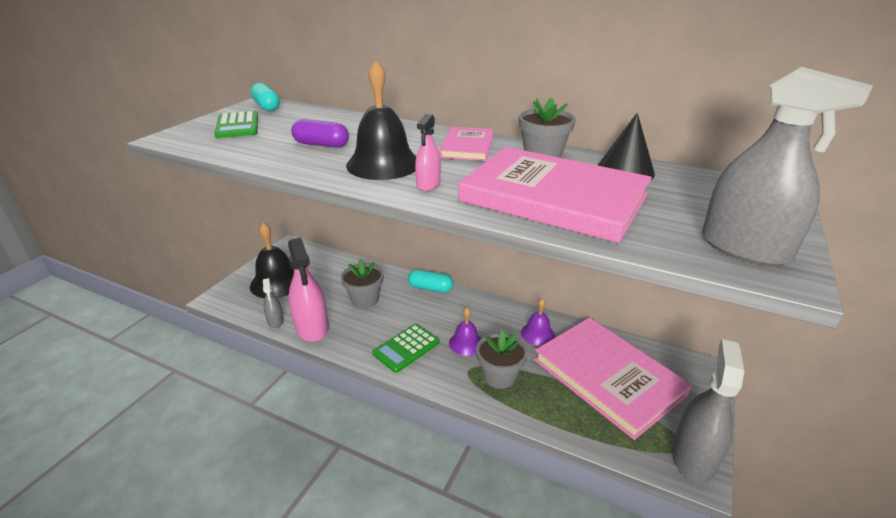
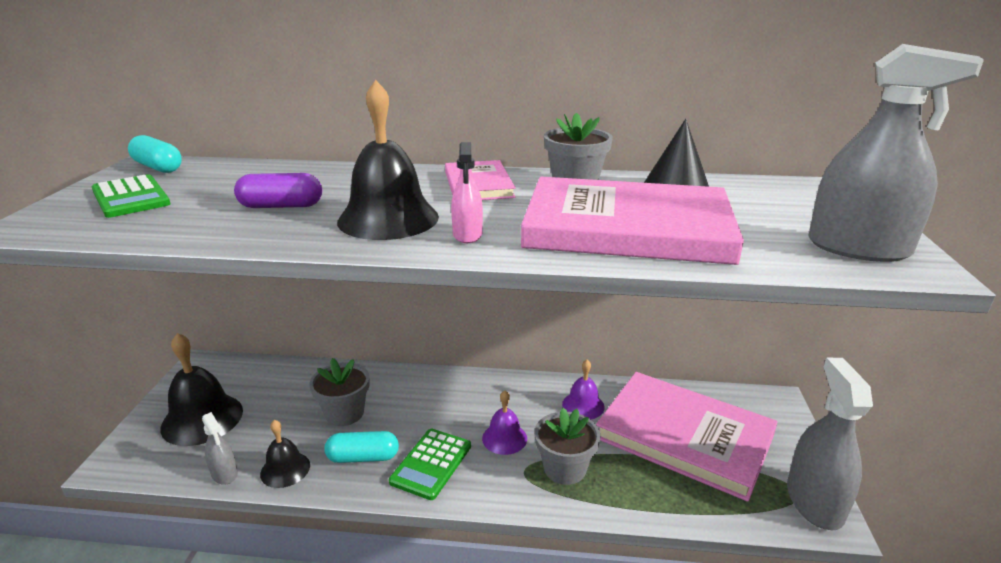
camera: 20 degrees left, 5 degrees down
pink spray bottle [288,238,329,342] -> black bell [260,420,310,488]
turquoise capsule [408,269,453,293] -> turquoise capsule moved to [324,431,399,463]

